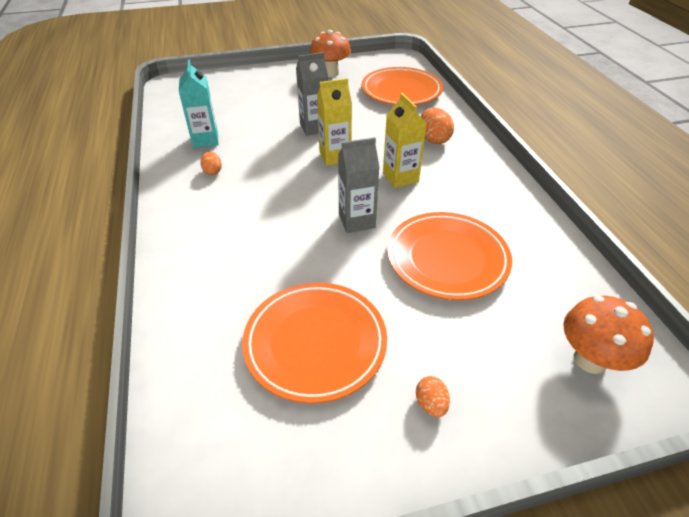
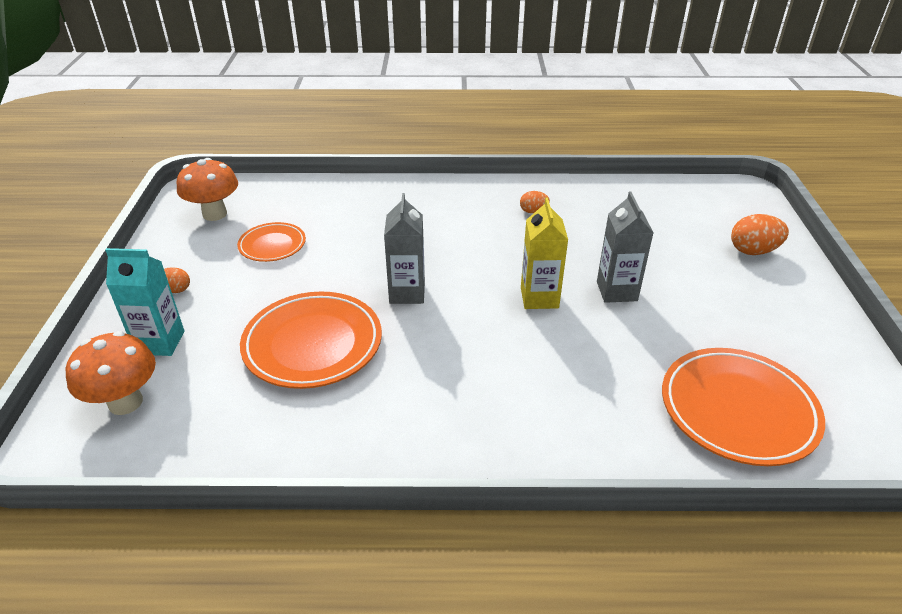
camera: 105 degrees right, 5 degrees down
turquoise carton [179,60,219,148] -> turquoise carton moved to [105,248,185,356]
orange plate [242,282,387,404] -> orange plate [237,222,306,262], size x0.57
orange mushroom [310,30,351,77] -> orange mushroom moved to [177,158,238,221]
yellow carton [383,93,427,188] -> none
orange egg [420,107,454,144] -> orange egg moved to [731,214,789,255]

